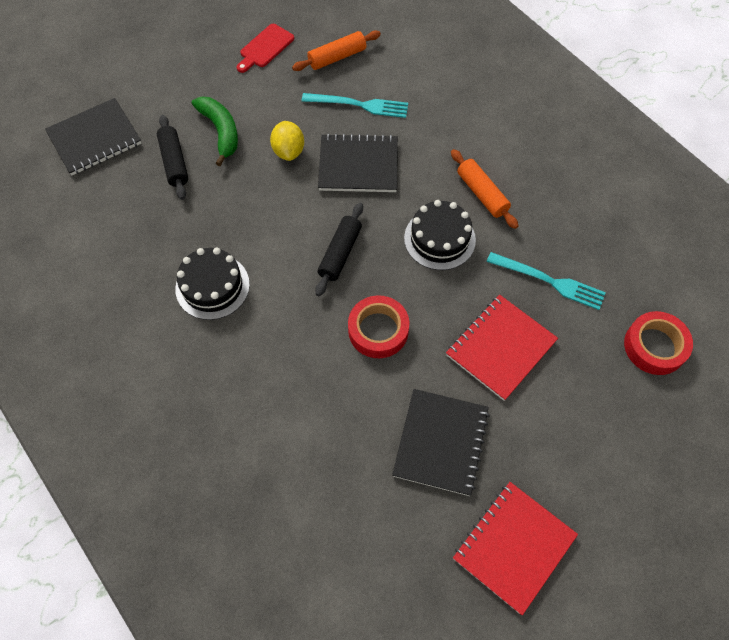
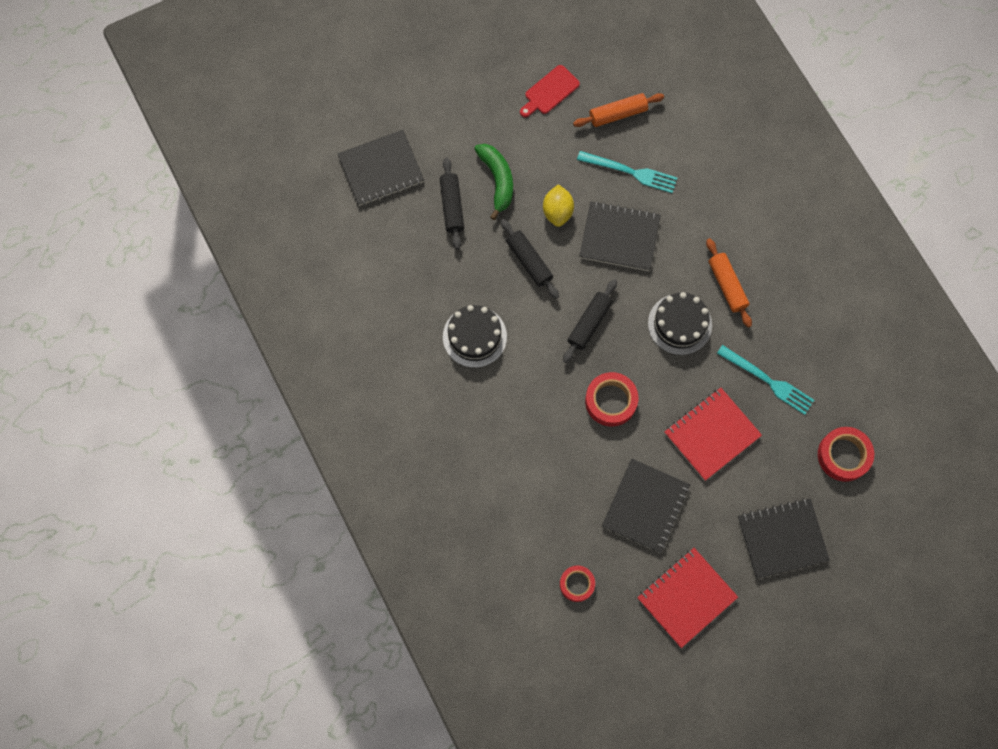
camera: 10 degrees right, 10 degrees up
none -> black rolling pin [501,219,559,299]
none -> red tape [560,566,595,602]
none -> black notebook [738,498,830,579]

